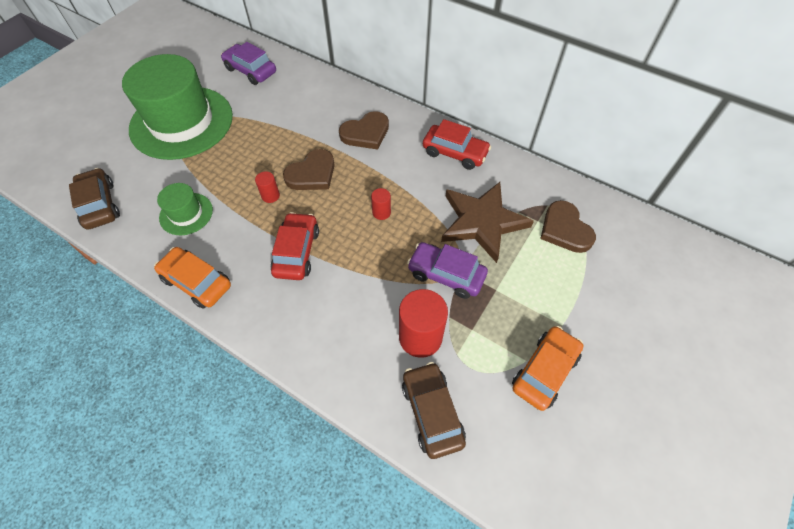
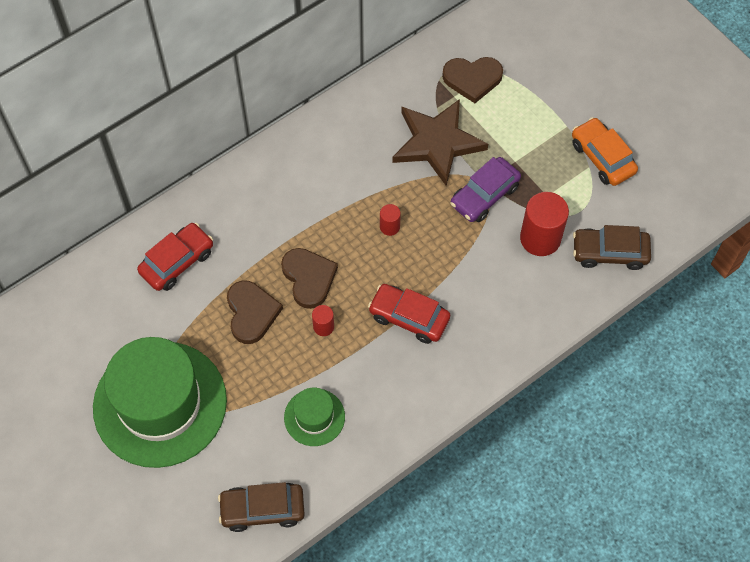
camera: 70 degrees left, 5 degrees up
orange car [154,247,231,309] -> none
purple car [221,42,276,85] -> none
brown heart [339,111,389,150] -> brown heart moved to [227,280,283,344]
red car [423,119,491,170] -> red car moved to [137,223,213,291]

